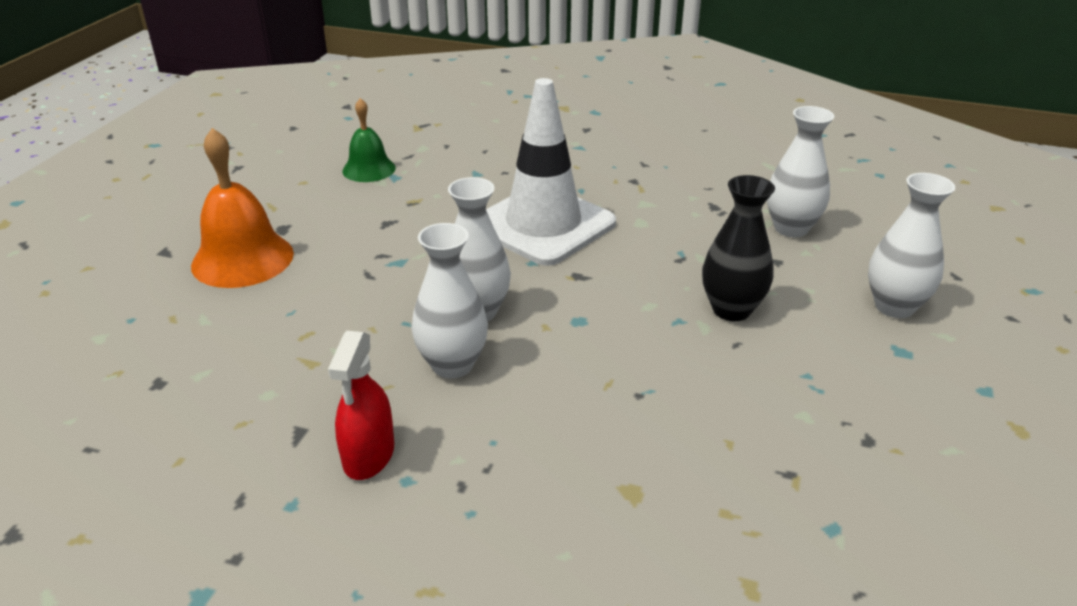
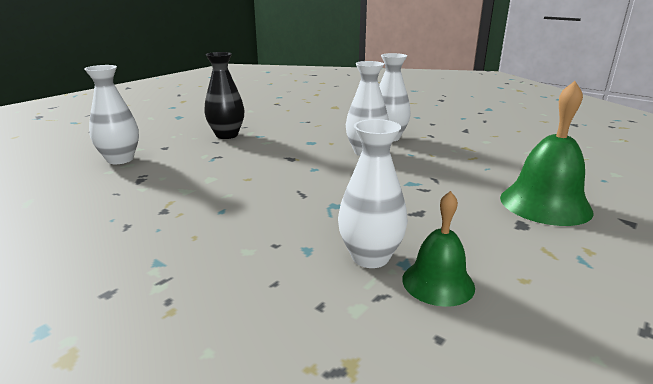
camera: 160 degrees left, 10 degrees down
orange bell [191,128,294,288] -> green bell [500,81,594,226]
red spray bottle [328,331,394,480] -> none
white traffic cone [486,78,616,266] -> none
white vase [868,173,955,318] -> white vase moved to [338,119,408,268]

